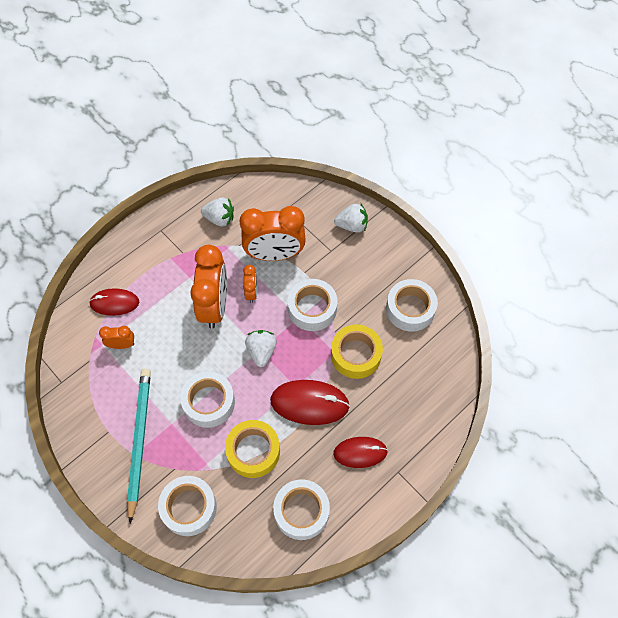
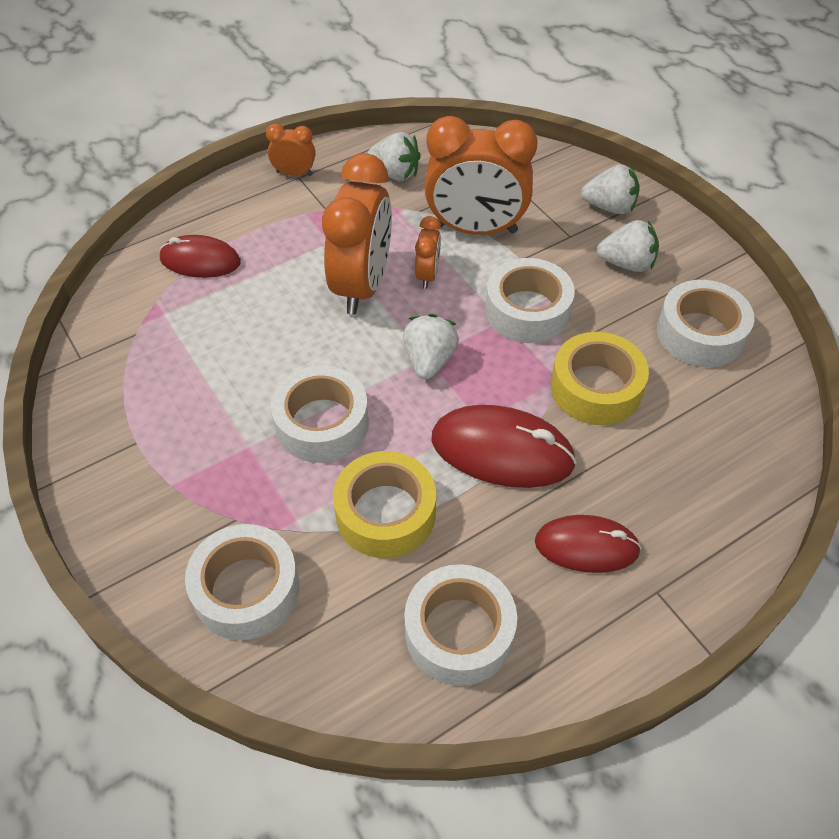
camera: 10 degrees right, 10 degrees down
orange clock [99,326,134,349] -> orange clock moved to [266,124,316,176]
turquoise pencil [127,369,151,523] -> none
none -> white strawberry [597,220,659,272]

